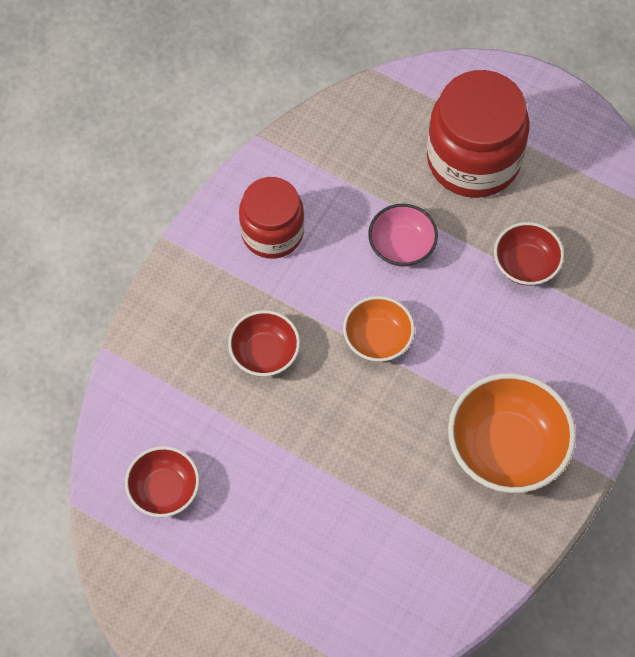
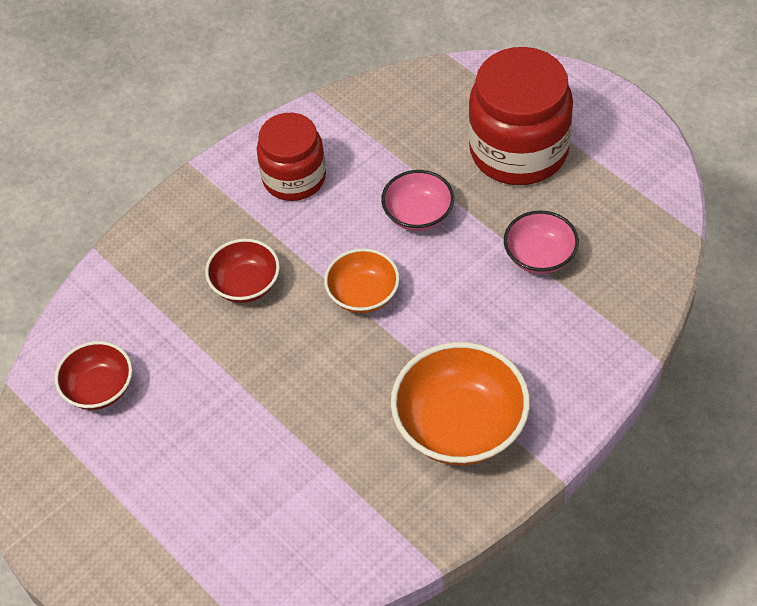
camera: 20 degrees right, 10 degrees down
red bowl [494,222,564,286] -> pink bowl [504,210,579,274]

